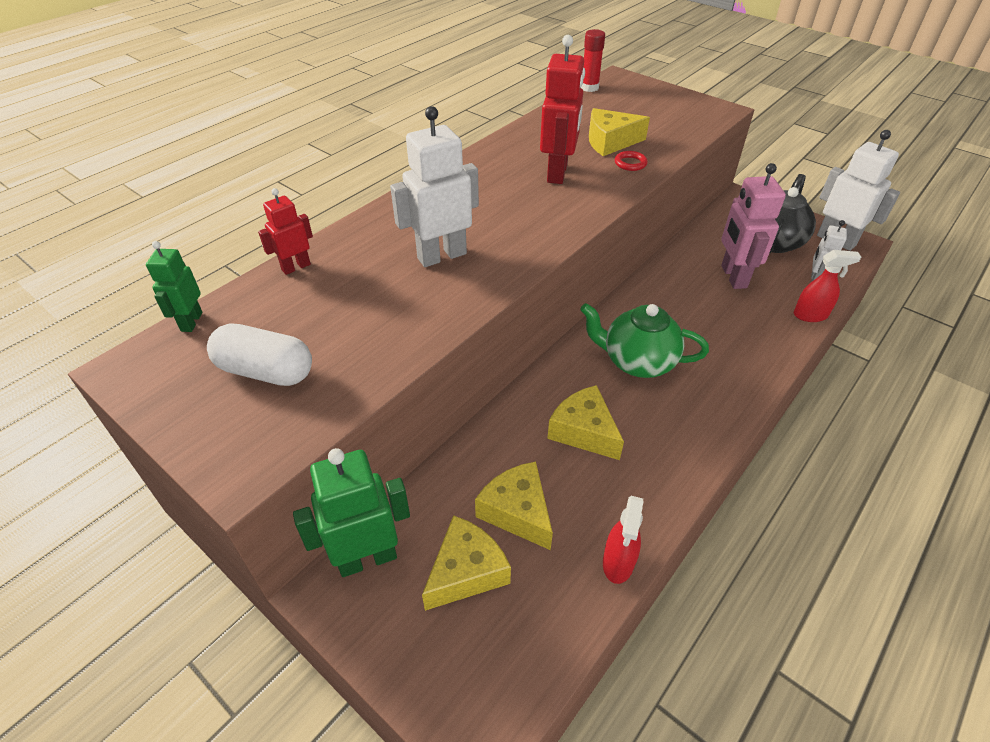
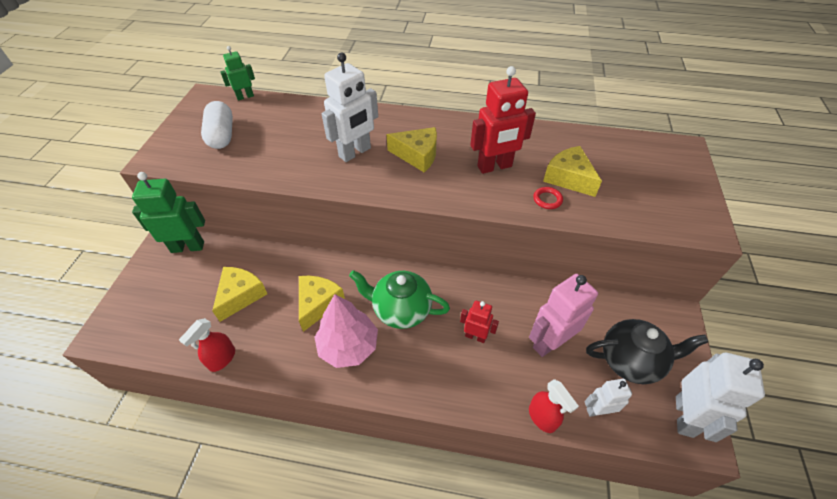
camera: 60 degrees right, 5 degrees up
red robot [258,188,313,275] -> red robot moved to [460,301,499,343]
green robot [293,448,410,577] -> green robot turned 45 degrees counterclockwise [132,172,205,253]
white robot [390,106,479,267] -> white robot turned 105 degrees clockwise [322,53,378,162]
yellow cheese [422,515,511,611] -> yellow cheese moved to [387,127,437,172]
green teapot [580,303,709,378] -> green teapot turned 60 degrees counterclockwise [349,270,450,329]
red glue stick [581,29,605,92] -> none
red spray bottle [603,496,643,584] -> red spray bottle turned 45 degrees counterclockwise [179,318,235,372]
none -> pink tree [314,294,378,368]

